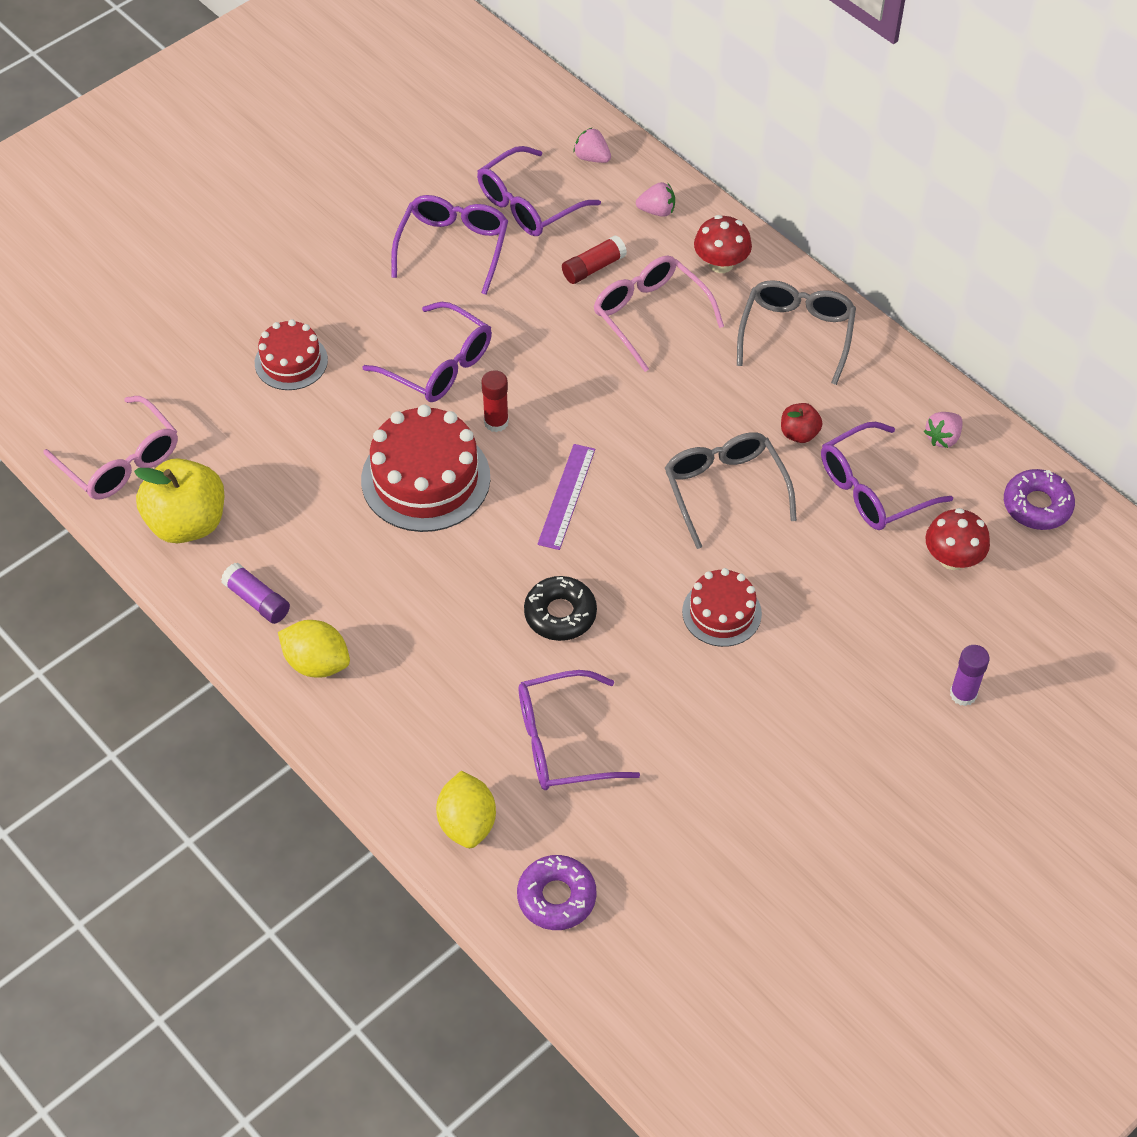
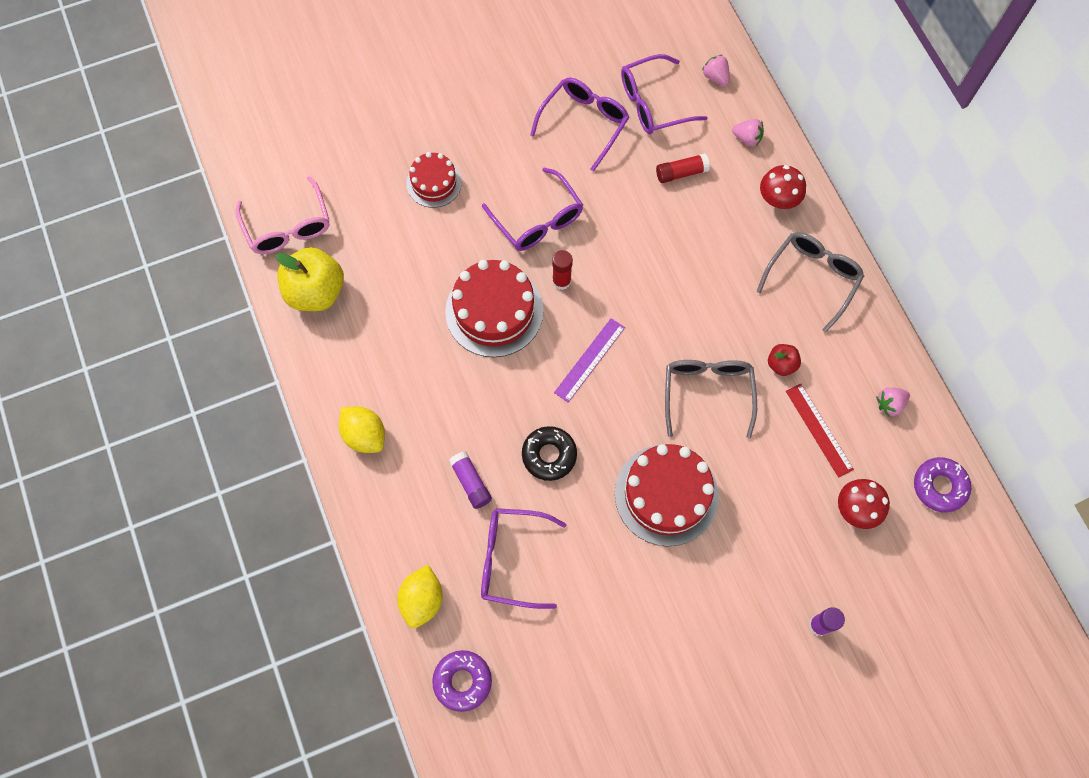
camera: 20 degrees right, 15 degrees up
purple glue stick [221,563,290,624] -> purple glue stick moved to [449,451,492,509]
pink glasses [594,256,724,372] -> none
red cake [682,568,762,647] -> red cake [615,444,719,546], size x1.70
purple glasses [821,422,953,530] -> red ruler [786,384,854,478]

